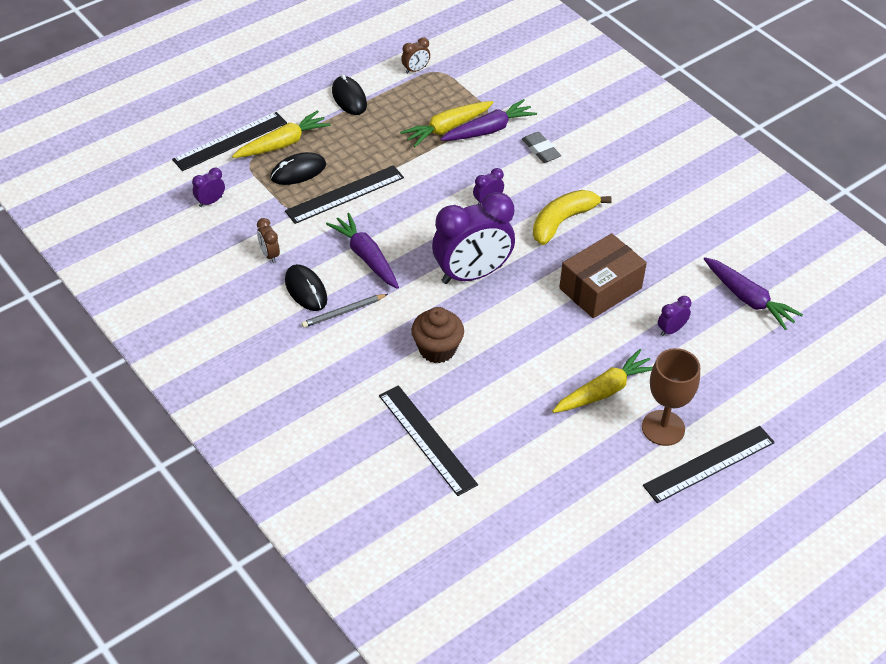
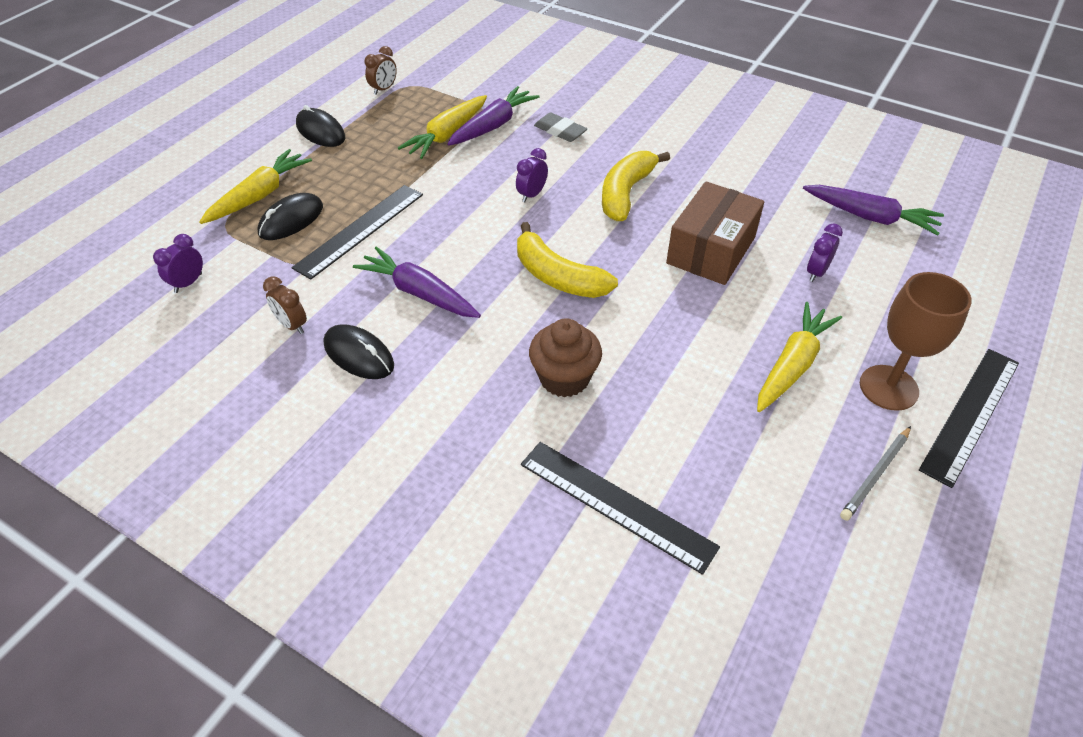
camera: 20 degrees left, 0 degrees up
black ruler [172,112,287,171] -> none
grey pencil [301,294,388,328] -> grey pencil moved to [840,426,911,521]
purple clock [432,192,515,284] -> yellow banana [517,222,618,298]

